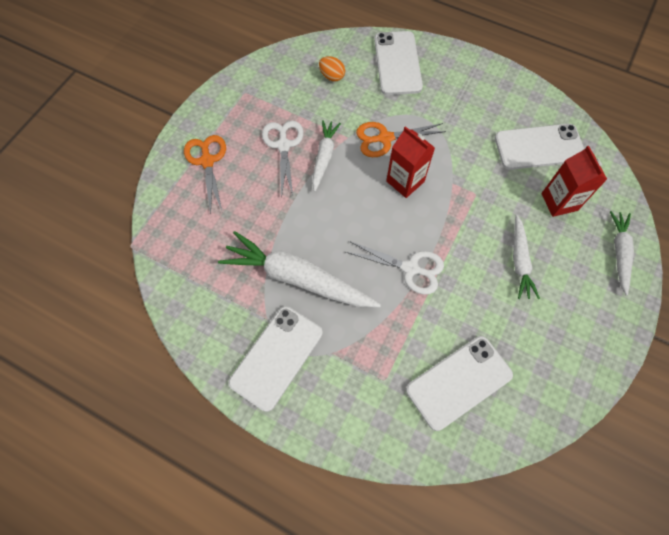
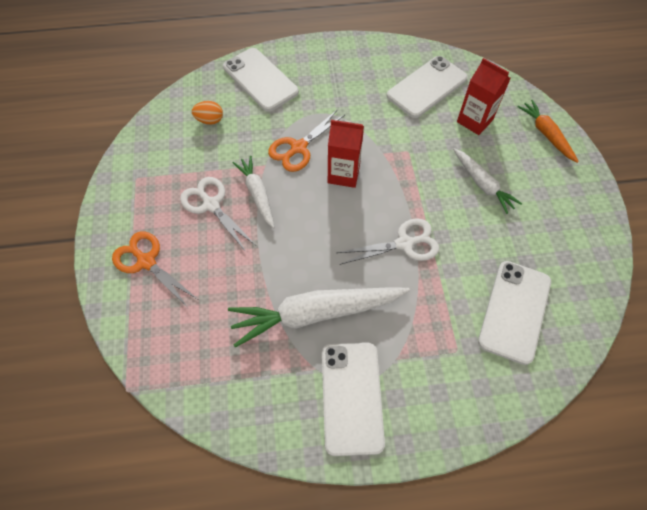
camera: 35 degrees left, 5 degrees down
white carrot [610,211,634,296] -> orange carrot [517,100,579,163]

